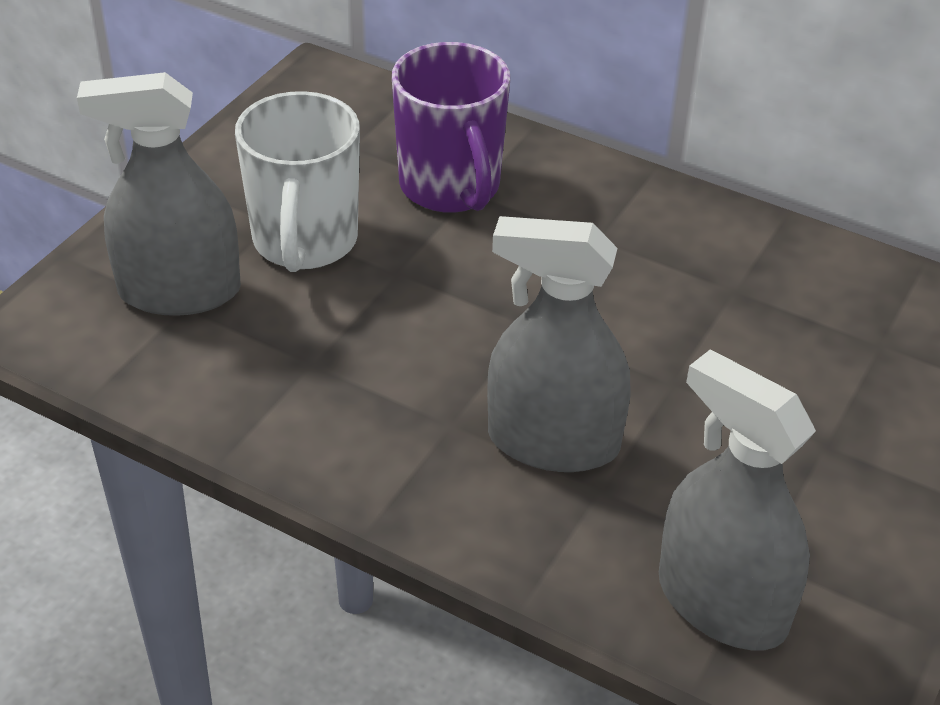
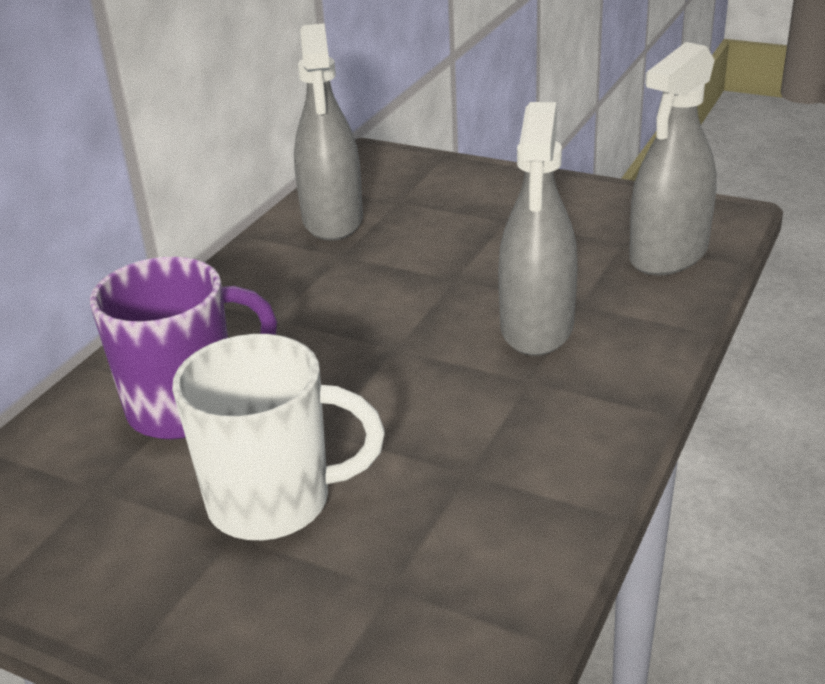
camera: 90 degrees left, 10 degrees down
grey spray bottle [77,72,241,316] -> grey spray bottle moved to [294,23,363,241]

